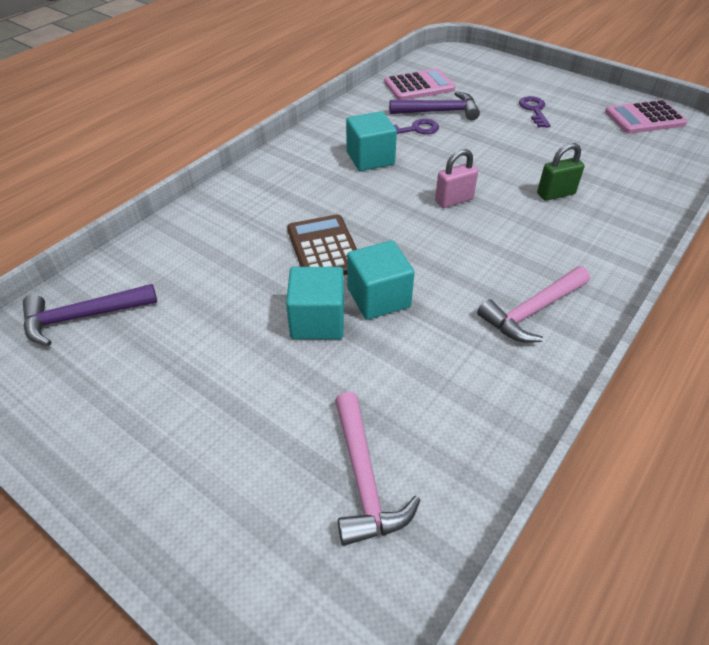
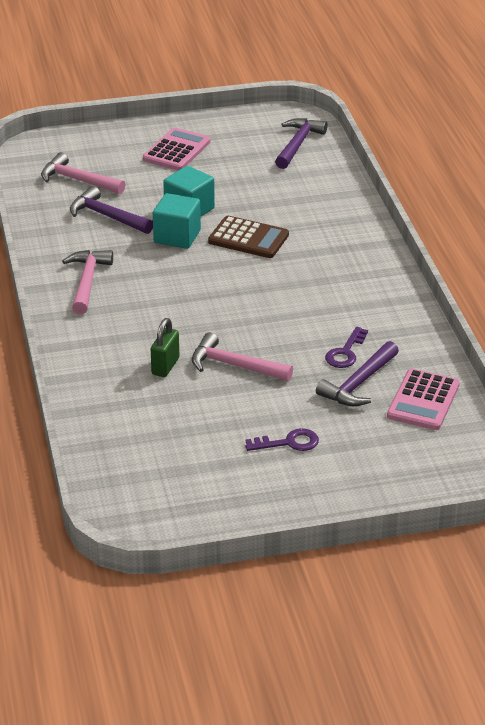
camera: 130 degrees right, 10 degrees down
turquoise cube [346,111,397,171] -> none
pink padlock [435,149,478,208] -> none
purple key [519,96,551,128] -> purple key turned 45 degrees counterclockwise [246,428,319,451]
pink calculator [605,100,688,134] -> pink calculator moved to [143,128,210,171]
none -> purple hammer [70,186,153,234]
none -> pink hammer [192,332,293,381]

